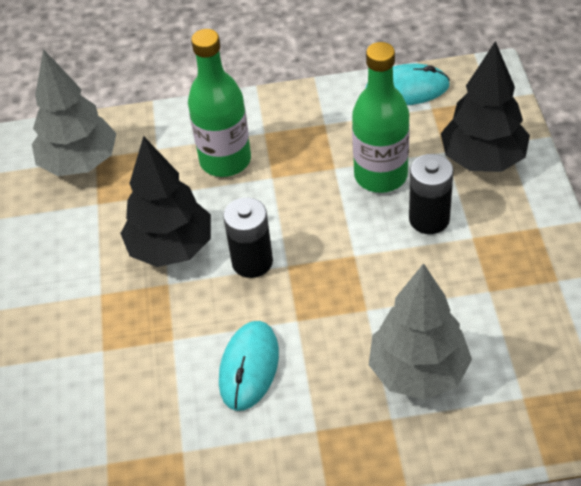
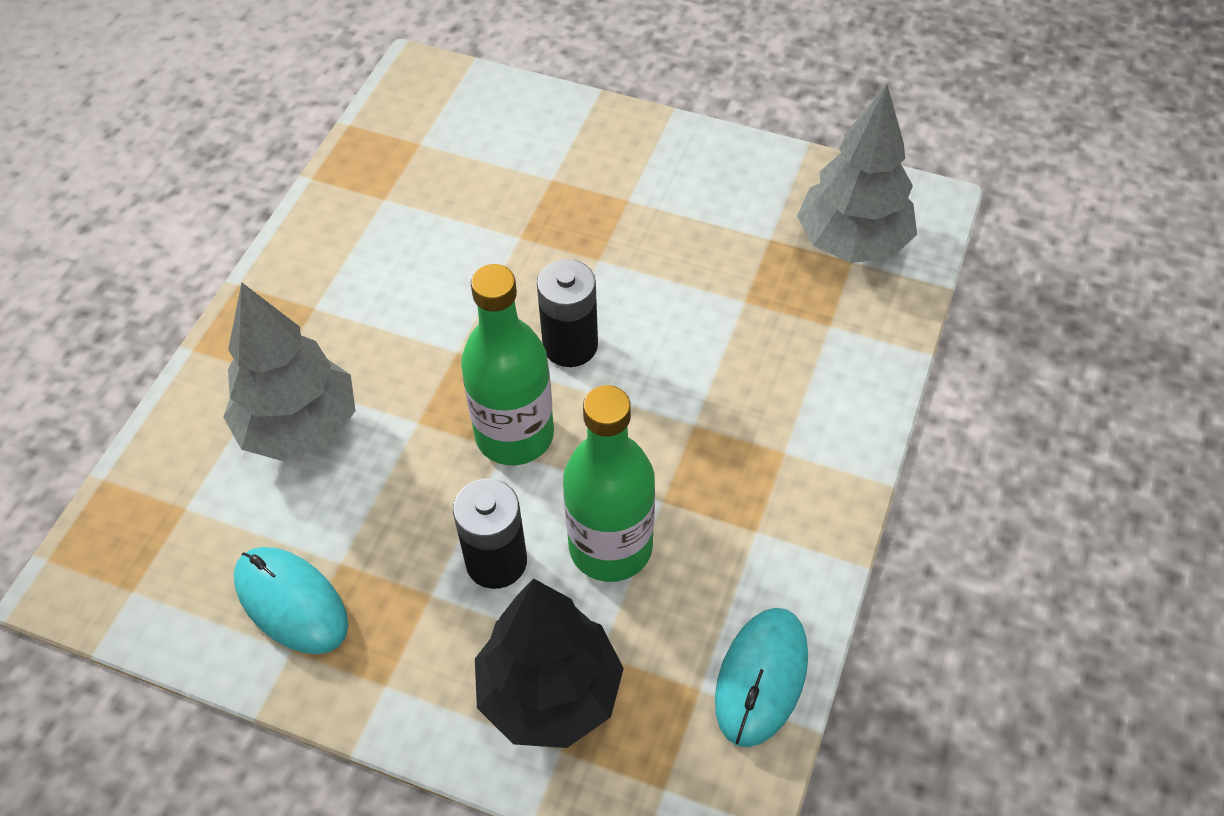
camera: 115 degrees right, 5 degrees up
black tree [120,136,211,267] -> none
green bottle [188,29,251,177] -> green bottle moved to [461,264,554,465]
turquoise mouse [219,321,279,411] -> turquoise mouse moved to [234,547,348,654]

